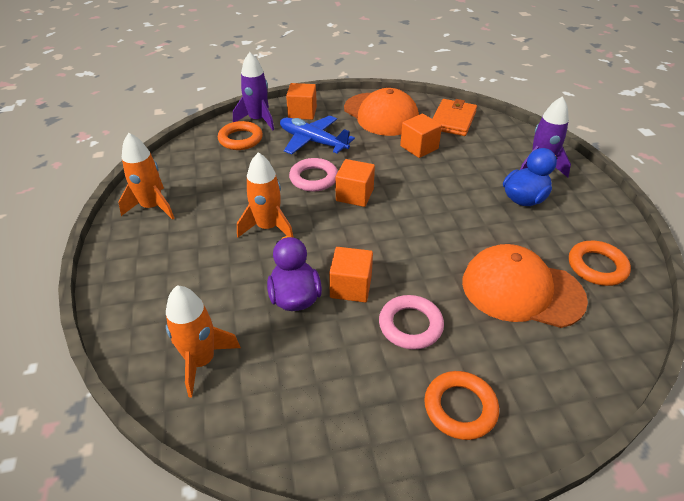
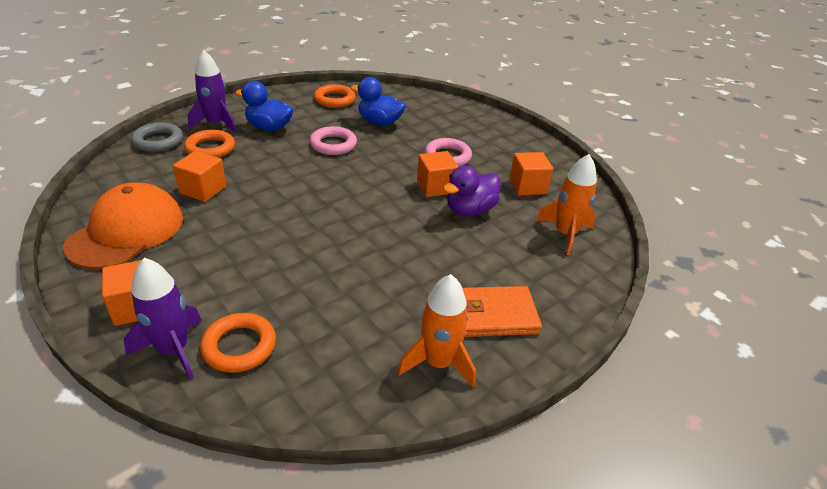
camera: 120 degrees left, 5 degrees down
orange rocket [237,152,294,238] -> none
blue plane [280,115,355,155] -> none
pink ring [289,158,338,192] -> pink ring moved to [310,126,357,155]
orange cube [335,159,375,207] -> orange cube moved to [509,152,553,195]
orange ring [424,371,499,440] -> orange ring moved to [184,130,235,158]
orange wallet [432,99,477,136] -> orange wallet moved to [462,286,542,337]
orange cap [462,244,588,328] -> blue duck [351,77,406,126]
none -> grey ring [131,123,183,152]

